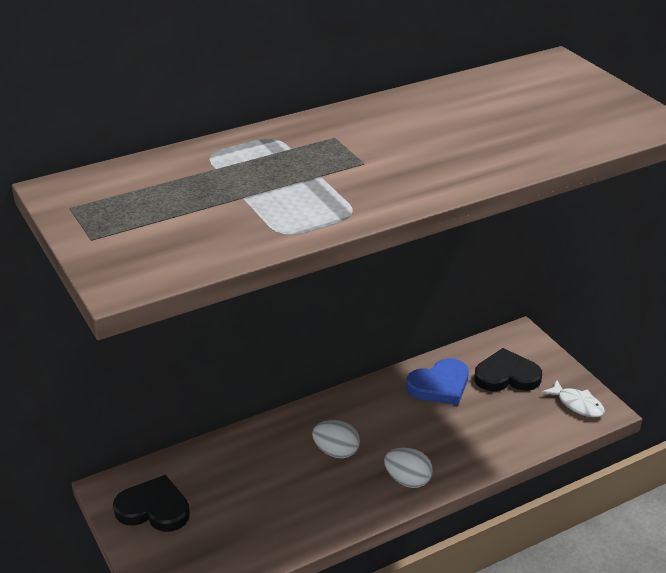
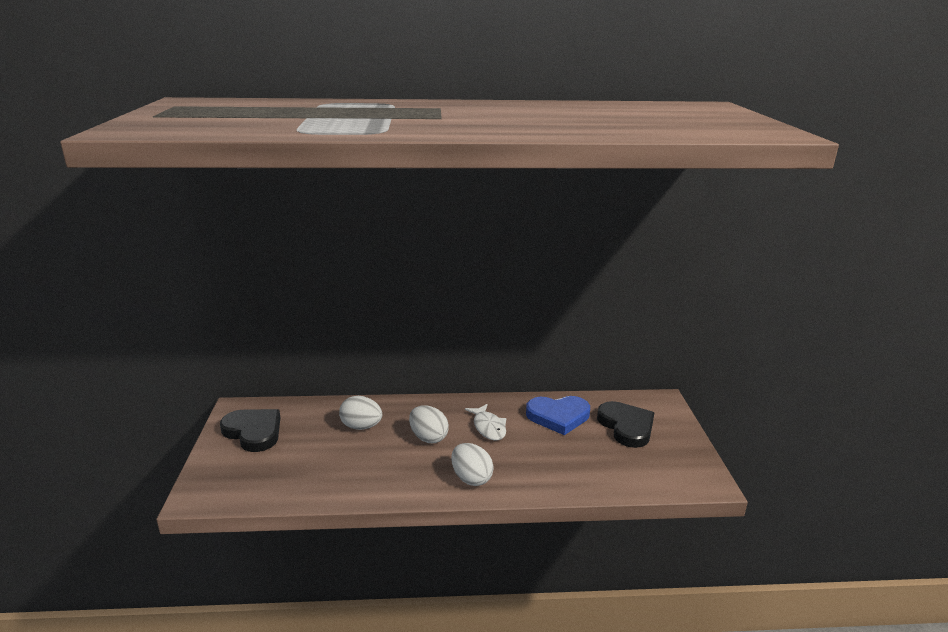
camera: 25 degrees right, 10 degrees down
black heart [474,348,542,391] -> black heart turned 45 degrees clockwise [597,401,655,448]
white fish [541,379,605,417] -> white fish moved to [465,404,506,441]
none -> white egg [339,396,382,430]

